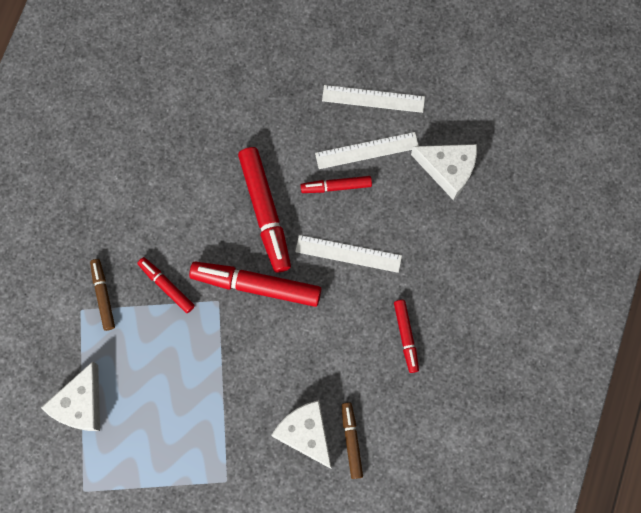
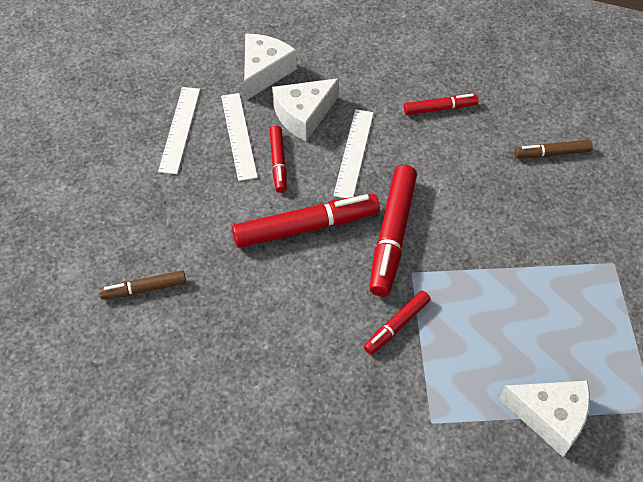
camera: 90 degrees left, 20 degrees down
brown marker [90,259,115,331] -> brown marker moved to [99,270,186,300]
white cheese [271,400,331,469] -> white cheese moved to [272,78,339,141]

